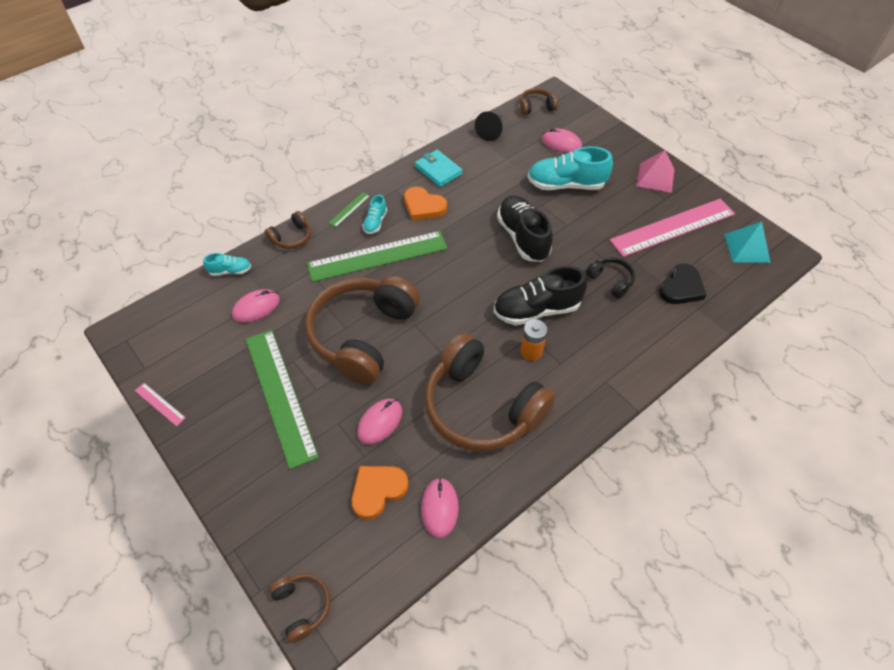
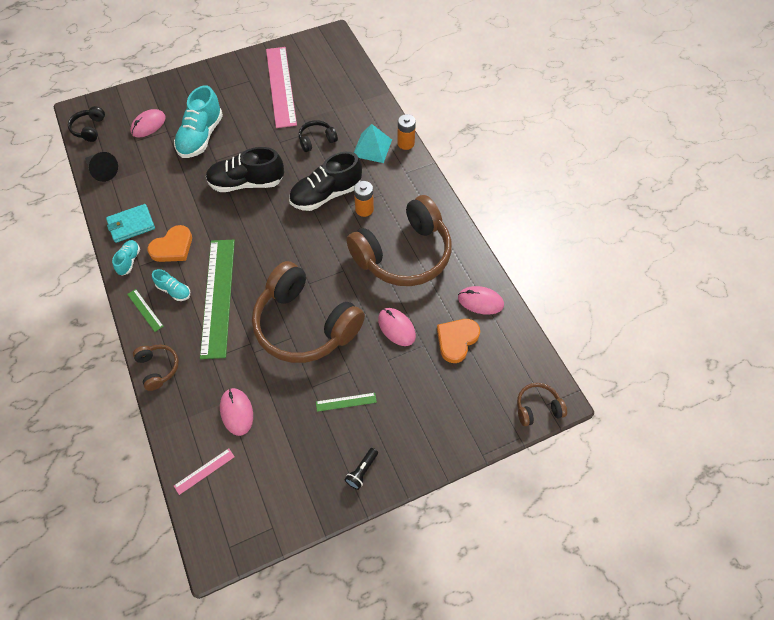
camera: 75 degrees left, 5 degrees up
pink ruler [135,383,186,426] -> pink ruler moved to [174,448,235,495]
turquoise shoe [203,253,251,276] -> turquoise shoe moved to [112,240,140,276]
green ruler [245,330,319,469] -> green ruler [316,393,377,412], size x0.40
orange heart [352,466,409,520] -> orange heart turned 60 degrees clockwise [437,319,480,363]
black shoe [494,266,587,326] -> black shoe turned 60 degrees clockwise [289,152,362,211]
brown headphones [520,88,558,115] -> black headphones [68,106,105,142]
pink pyramid [636,150,675,193] -> none
black heart [659,263,707,304] -> none
turquoise pyramid [724,221,771,263] -> turquoise pyramid moved to [354,124,392,163]
none -> black flashlight [345,448,378,490]
none -> orange battery [397,114,416,150]

